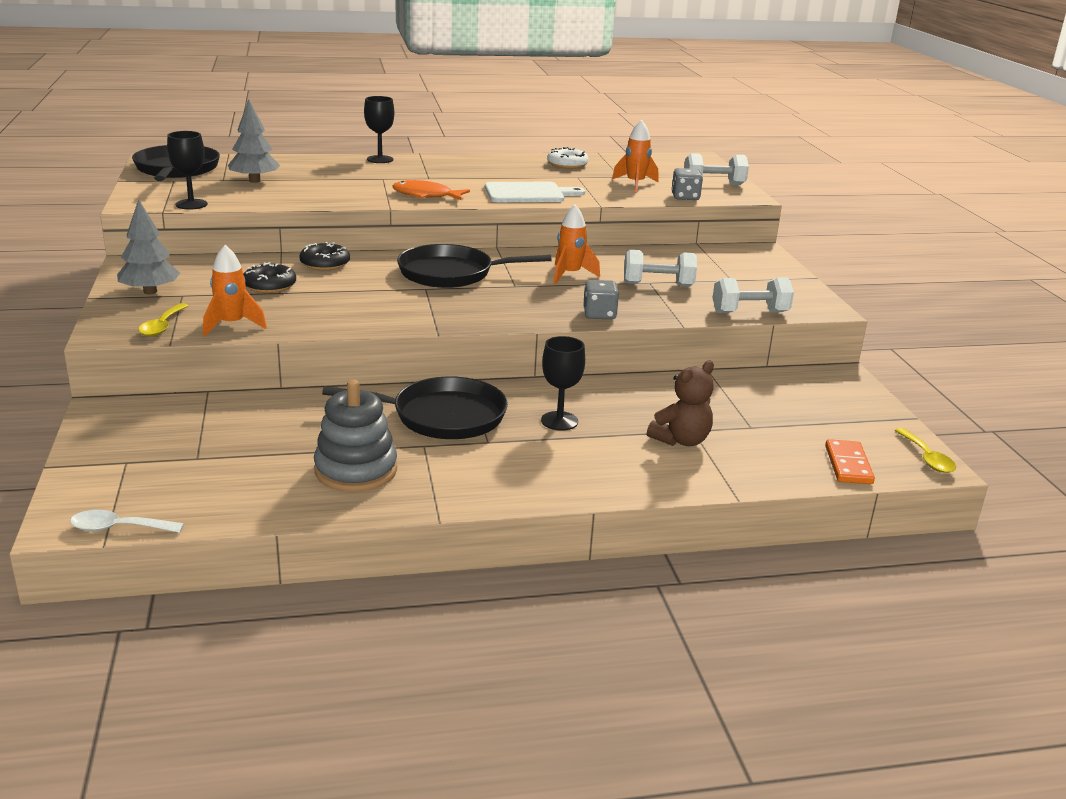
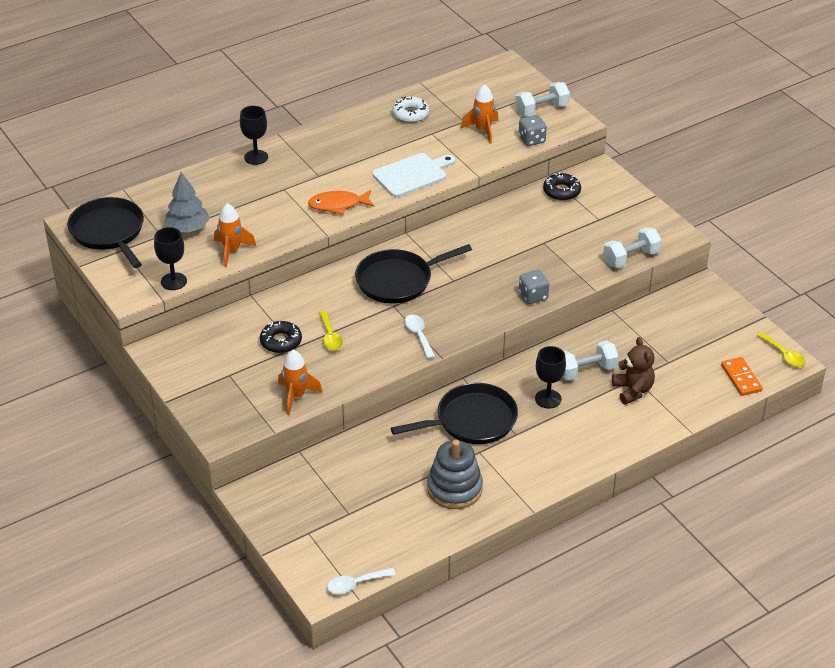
camera: 20 degrees left, 15 degrees up
grey tree [117,199,180,294] -> none
yellow spoon [138,303,188,336] -> yellow spoon moved to [319,310,343,351]
black donut [300,242,350,270] -> black donut moved to [543,172,581,201]
orange rocket [554,205,600,284] -> orange rocket moved to [214,203,256,267]
white dumbbell [624,250,697,287] -> white dumbbell moved to [562,341,619,380]
brown teddy bear [647,361,714,446] -> brown teddy bear turned 45 degrees counterclockwise [612,337,655,405]
none -> white spoon [405,314,435,359]

